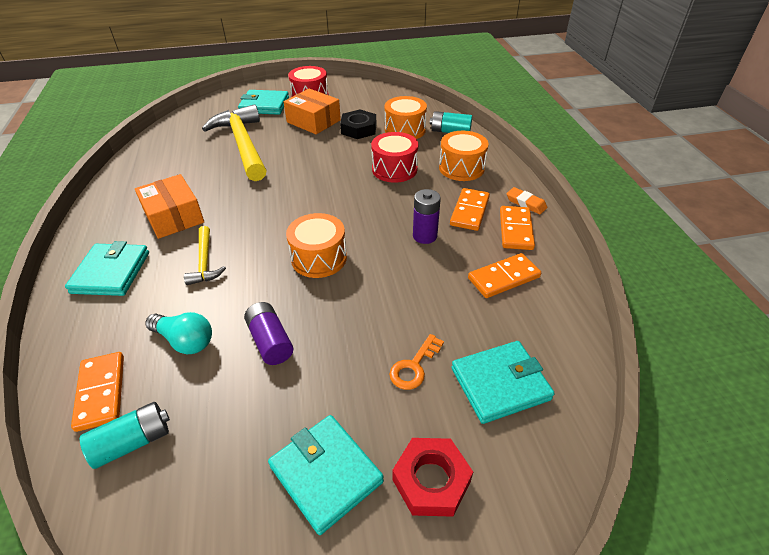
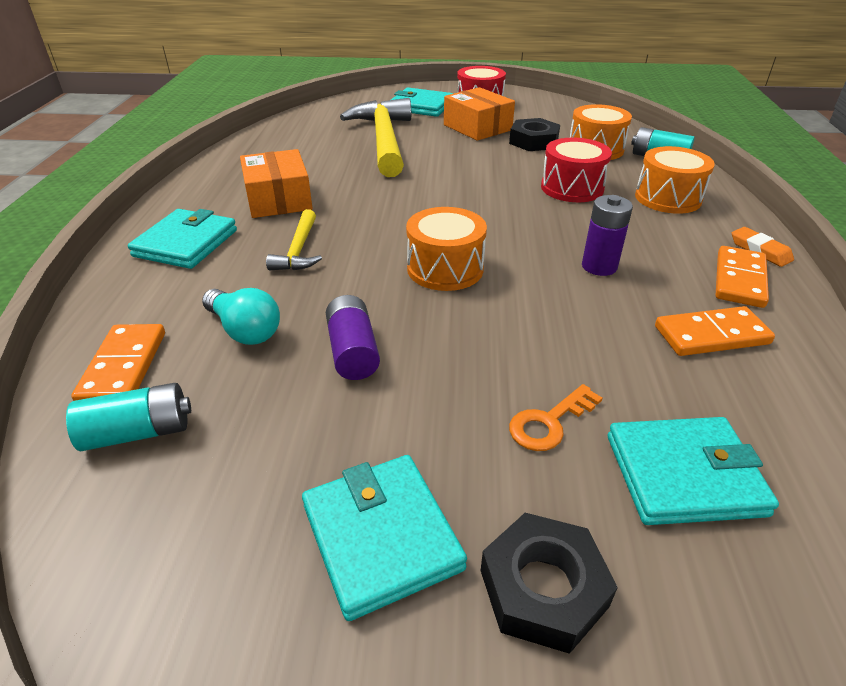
camera: 15 degrees right, 5 degrees down
red nut [392,438,473,517] -> black nut [481,513,618,654]
orange domino [450,188,490,231] -> none

